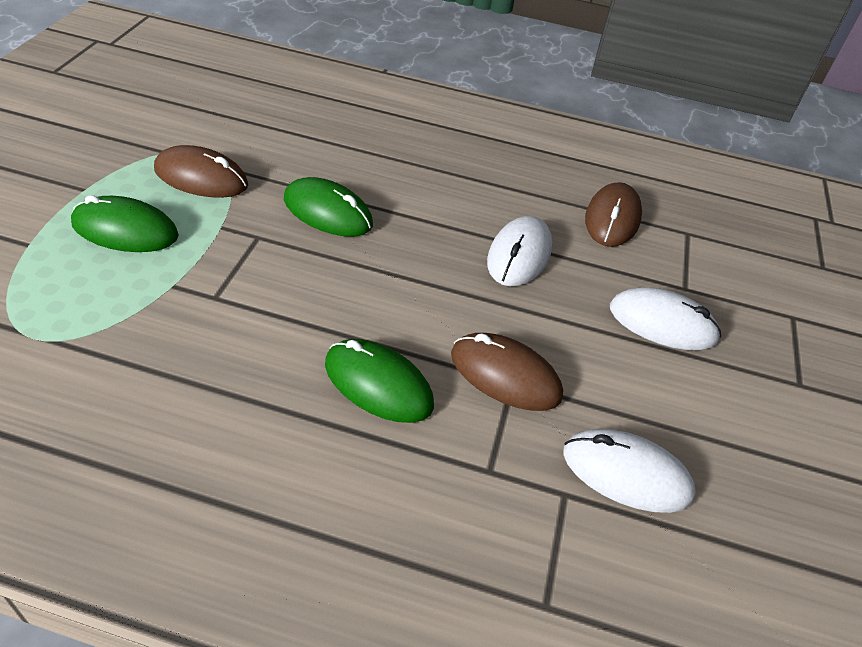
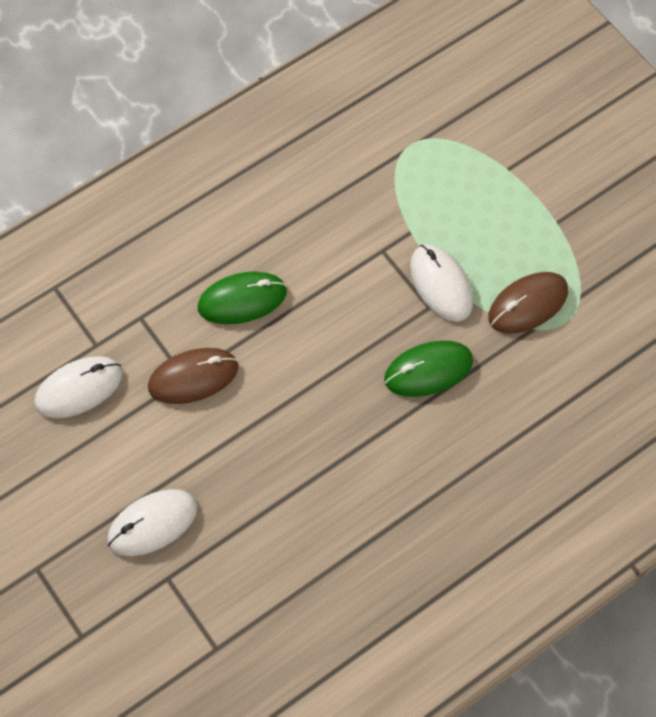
camera: 135 degrees right, 20 degrees up
green mouse [71,195,179,252] -> none
white mouse [487,216,552,286] -> white mouse moved to [410,244,473,322]
brown mouse [585,182,642,247] -> none

